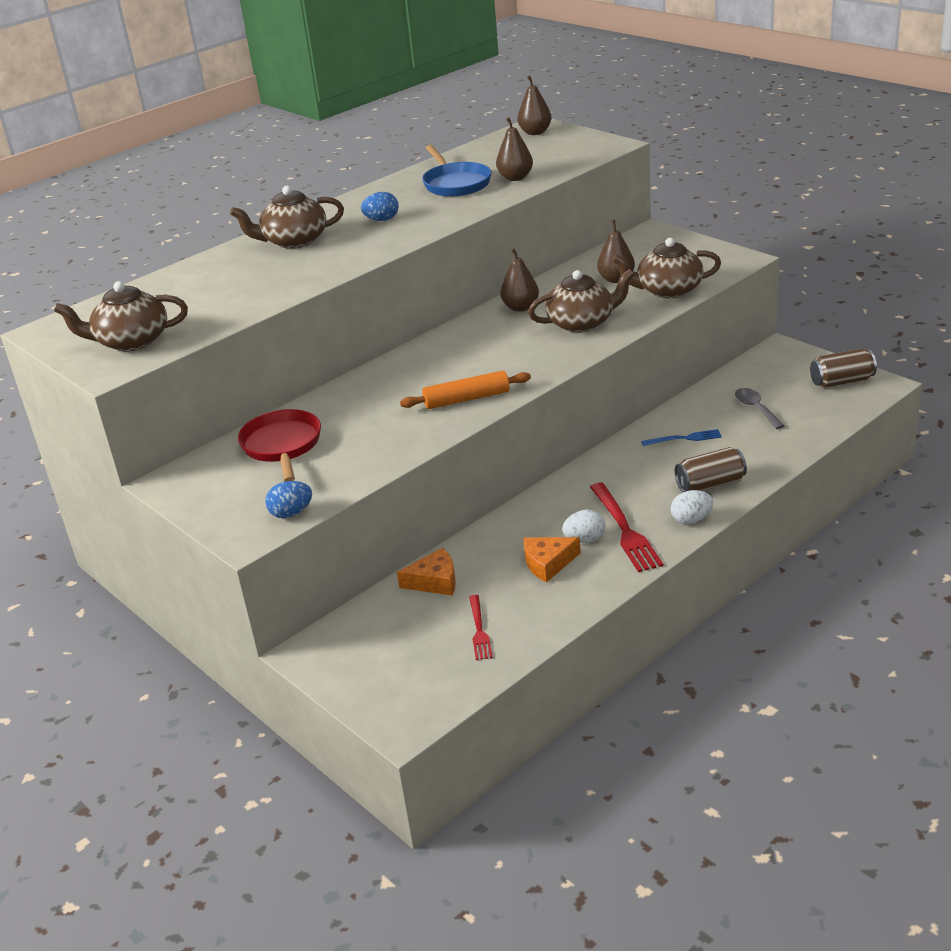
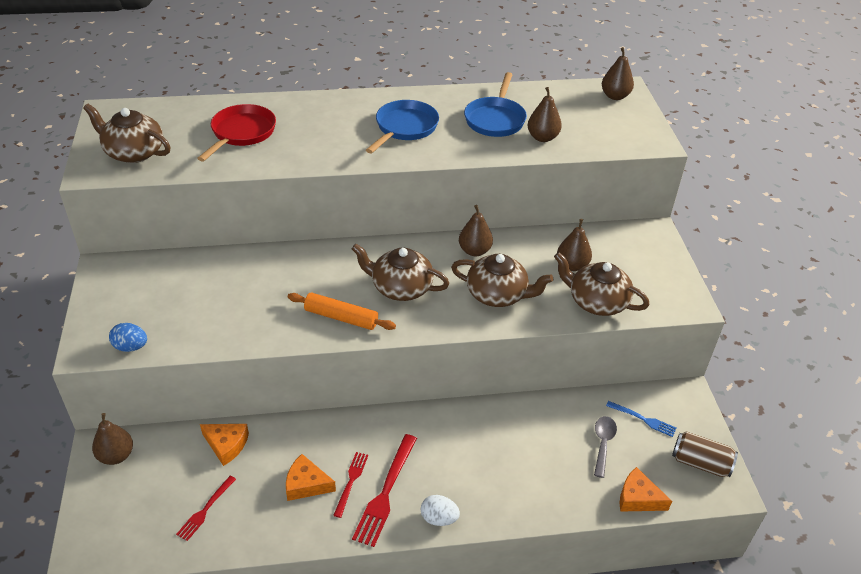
camera: 30 degrees right, 10 degrees up
brown teapot [230,186,344,249] -> brown teapot moved to [352,244,449,301]
red pan [238,409,321,482] -> red pan moved to [197,104,276,162]
blue egg [361,192,399,221] -> blue pan [366,100,439,153]
white egg [562,510,605,543] -> red fork [333,452,368,518]
blue fork [641,429,722,446] -> blue fork moved to [606,401,676,437]
brown can [675,447,747,492] -> none
none -> brown pear [92,413,133,465]
none -> orange cheese [619,467,672,512]

